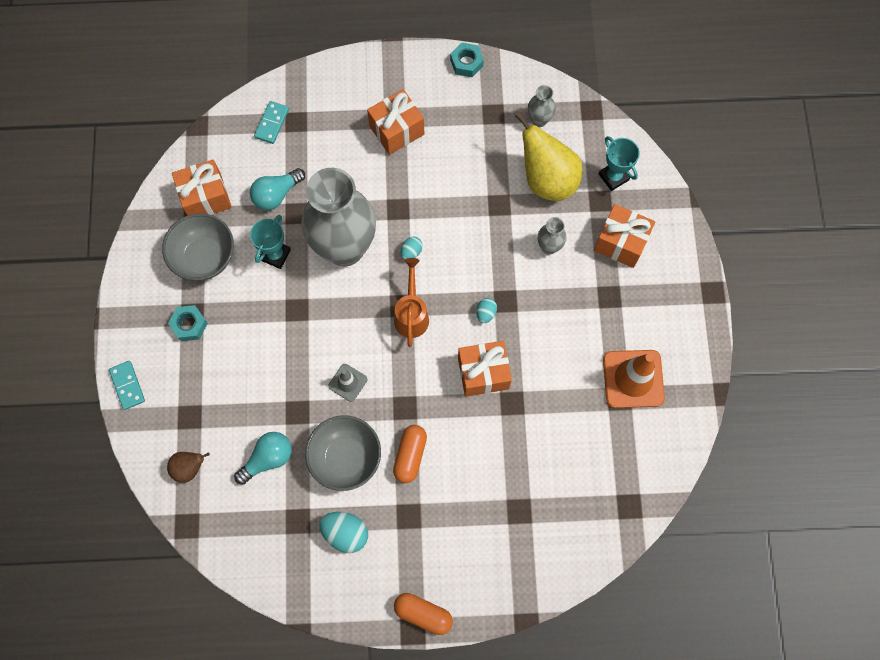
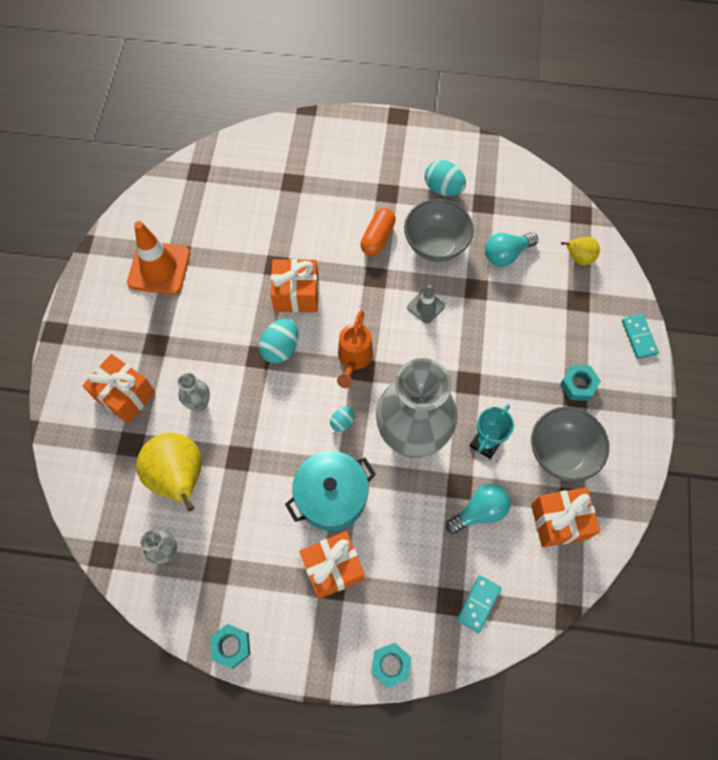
camera: 170 degrees left, 5 degrees down
brown pear [167,452,210,483] -> yellow pear [561,237,600,265]
orange capsule [394,593,453,635] -> none
turquoise egg [476,298,497,323] -> turquoise egg [259,319,298,364], size x1.77
turquoise trophy [599,136,640,191] -> none
none -> turquoise pot [285,451,376,531]
none -> turquoise nut [371,643,412,688]

